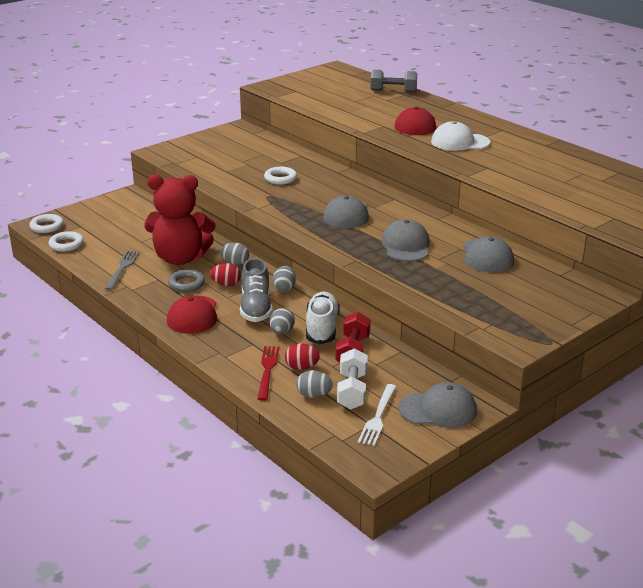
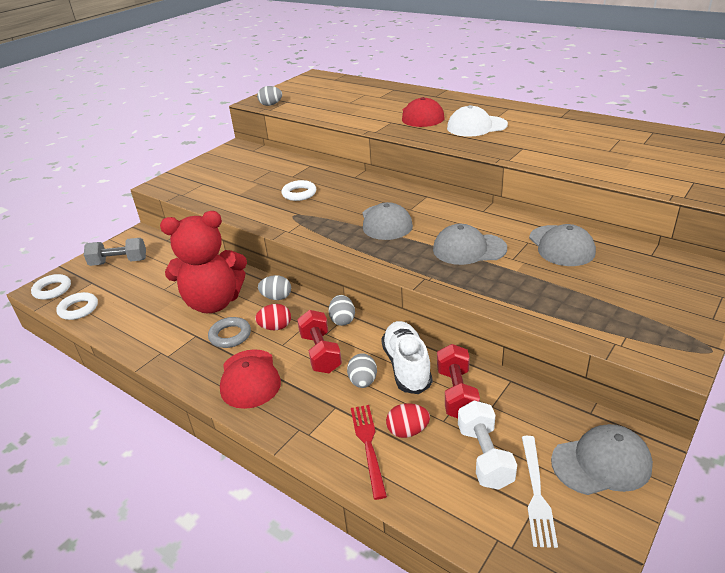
camera: 10 degrees left, 5 degrees up
grey fork [105,251,140,290] -> none
grey shoe [240,258,273,322] -> red dumbbell [297,310,342,373]
grey egg [296,370,333,398] -> grey egg moved to [257,86,282,106]
grey dumbbell [370,70,417,92] -> grey dumbbell moved to [84,238,146,266]
grey cap [382,219,430,261] -> grey cap turned 75 degrees counterclockwise [433,224,507,265]

